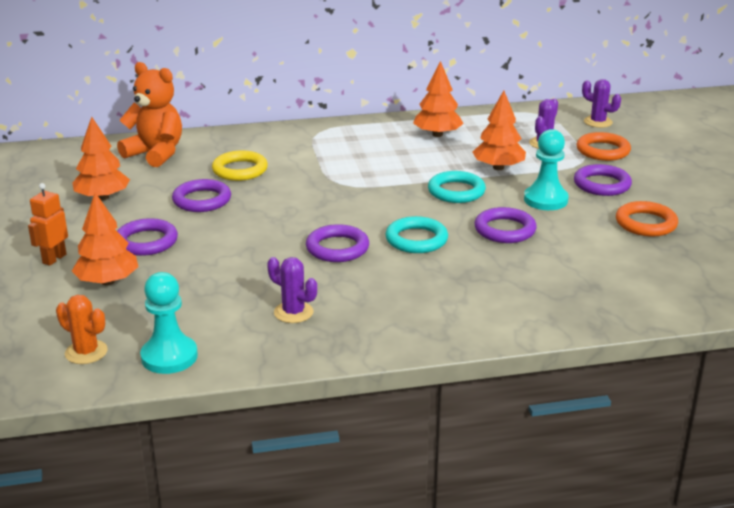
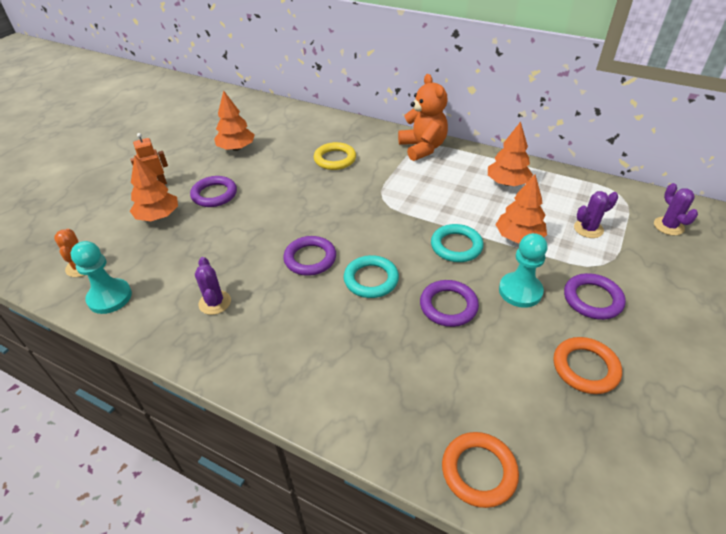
camera: 40 degrees right, 15 degrees up
orange teddy bear [117,62,182,167] -> orange teddy bear moved to [398,74,448,161]
purple ring [172,179,231,212] -> none
orange ring [577,132,631,161] -> orange ring moved to [442,432,519,508]

